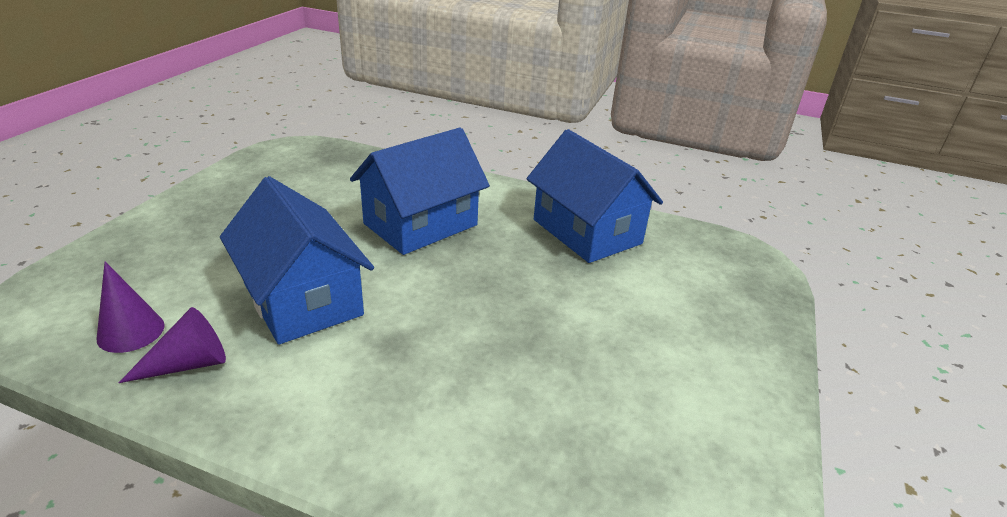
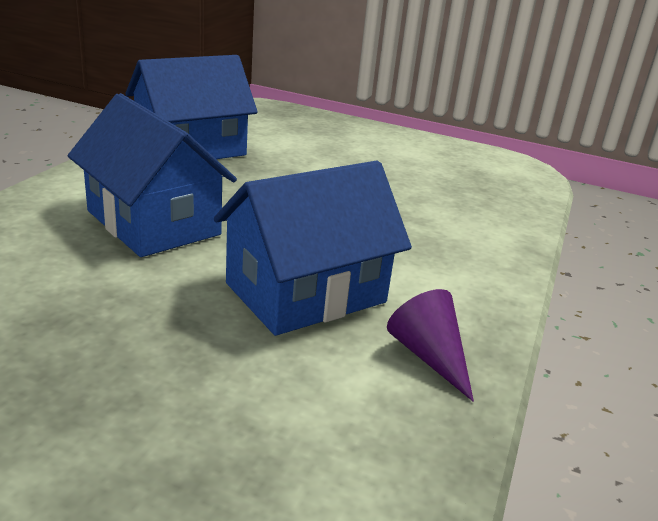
camera: 90 degrees left, 5 degrees down
purple cone [96,262,165,353] -> none

